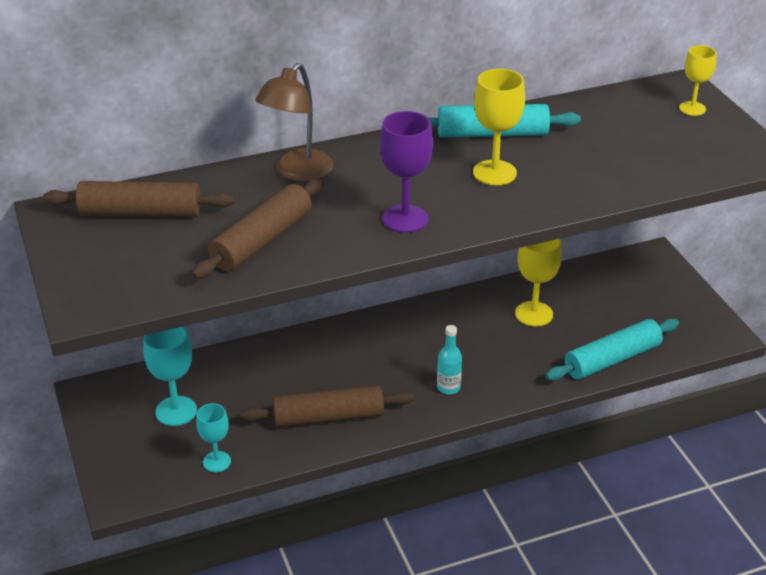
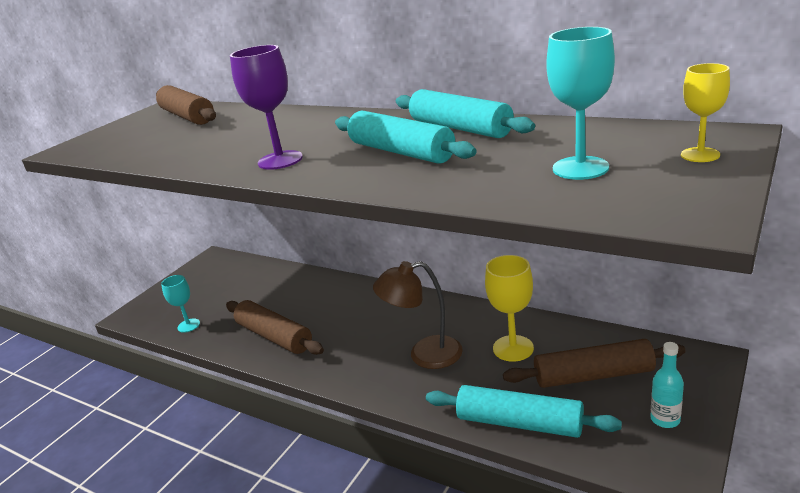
camera: 55 degrees right, 10 degrees down
turquoise goblet [143,326,197,426] -> turquoise goblet moved to [546,27,615,180]
brown rolling pin [192,179,324,279] -> brown rolling pin moved to [503,339,686,388]
brown lamp [255,63,334,182] -> brown lamp moved to [373,261,463,369]
turquoise bottle [437,325,462,394] -> turquoise bottle moved to [650,342,684,428]
yellow goblet [473,69,525,185] -> turquoise rolling pin [335,110,477,164]

